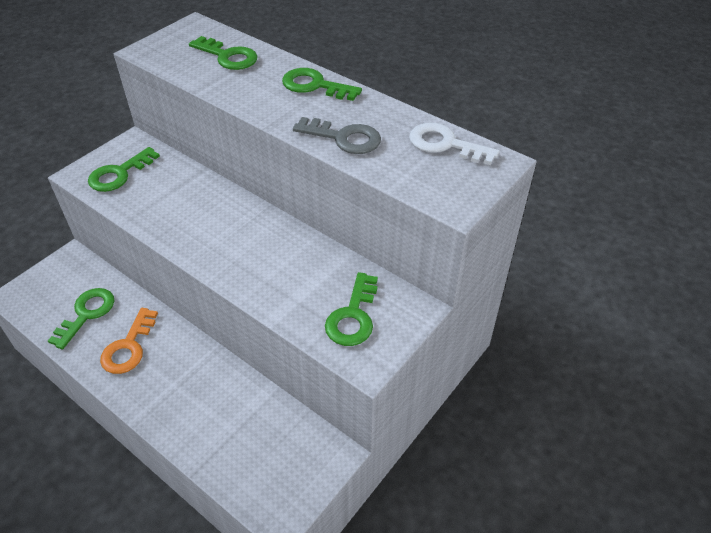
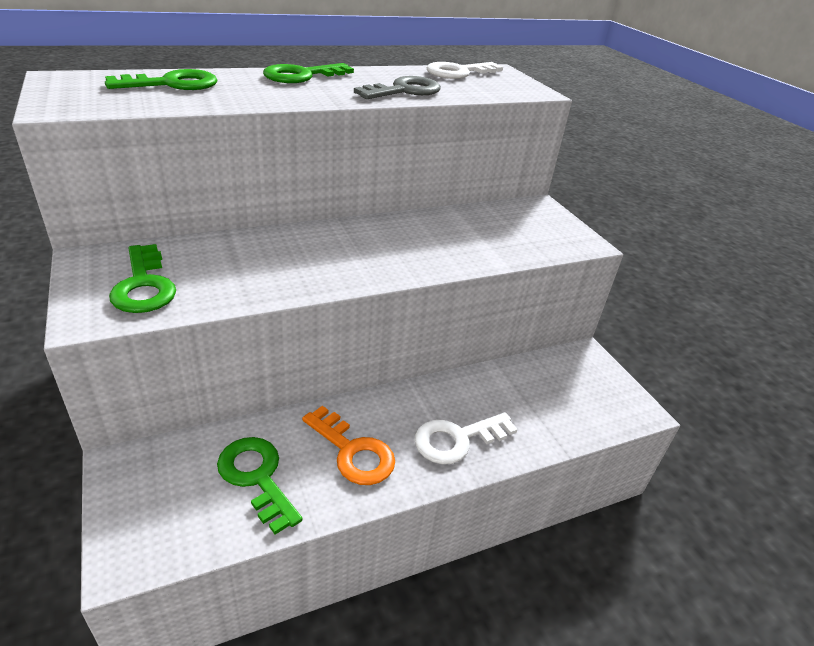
camera: 65 degrees left, 10 degrees down
green key [325,272,378,346] -> none
none -> white key [415,412,518,464]

